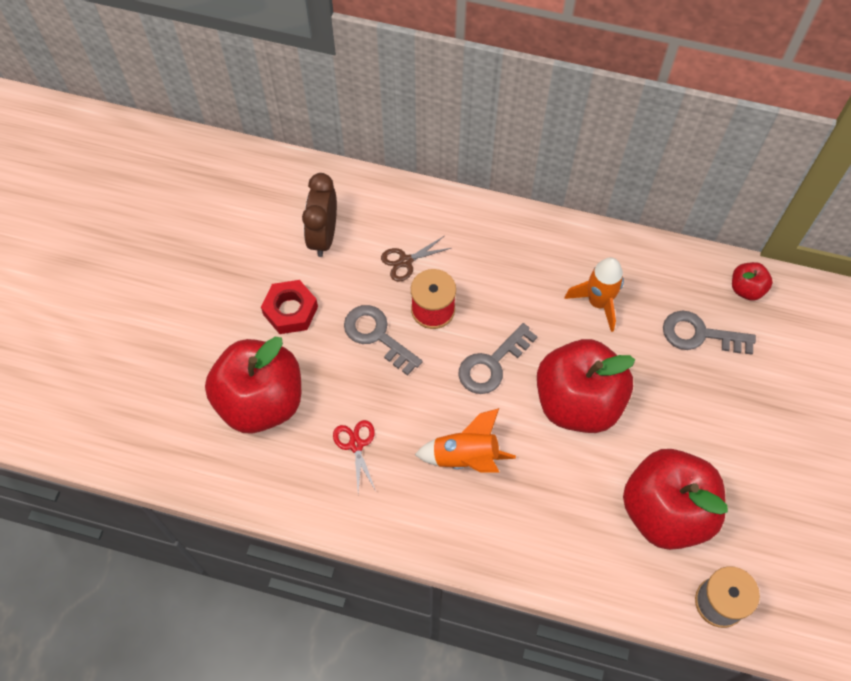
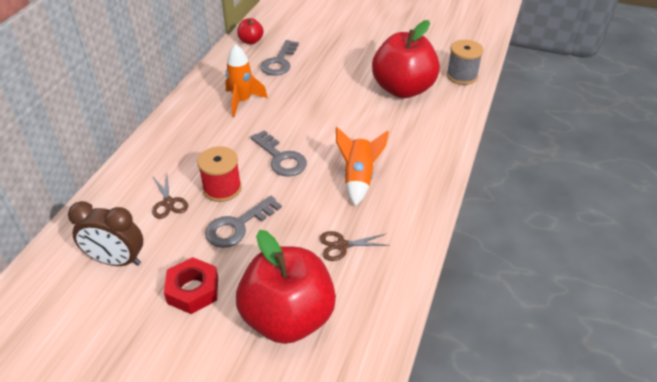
camera: 85 degrees left, 20 degrees down
red scissors [333,420,376,492] -> brown scissors [320,231,390,261]
red apple [537,339,635,433] -> none

